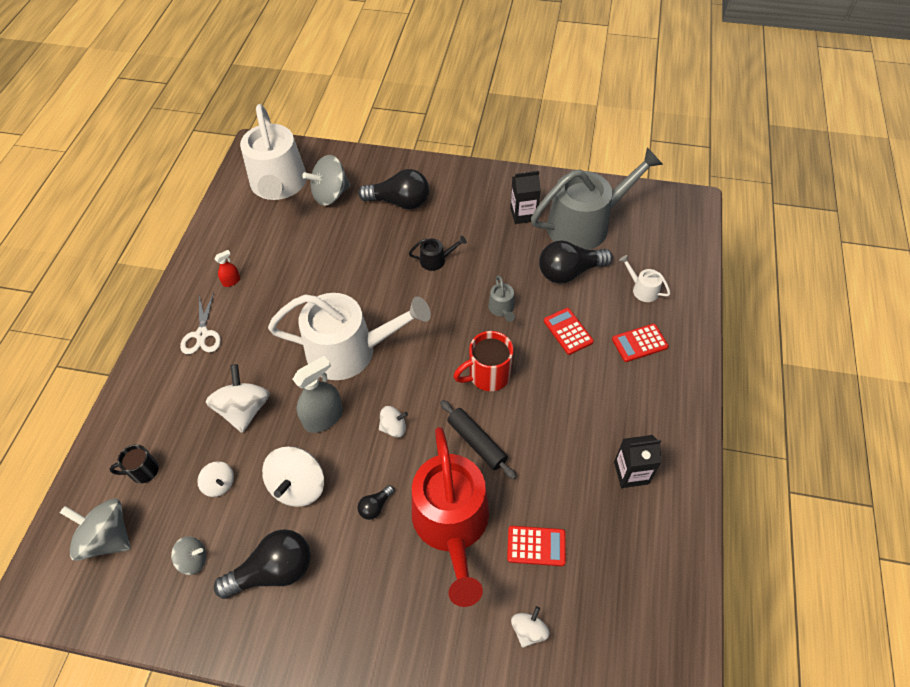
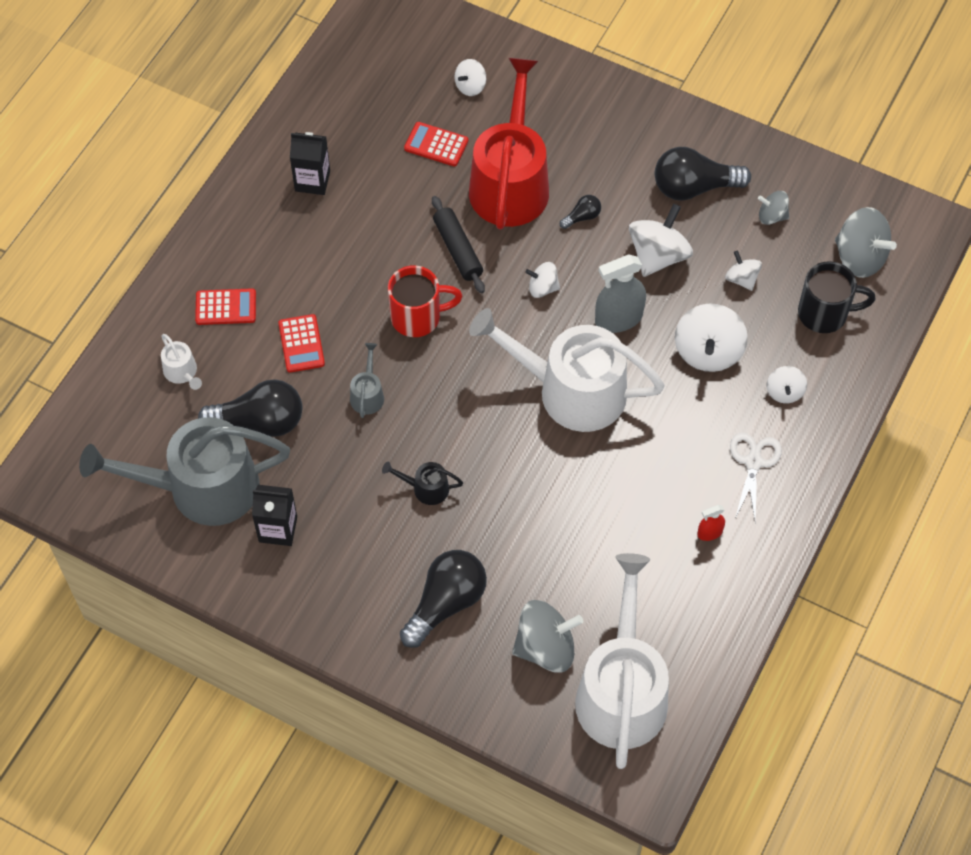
camera: 165 degrees left, 5 degrees up
black mug [110,444,159,483] -> black mug [798,261,876,333], size x1.59
black light bulb [358,169,429,209] -> black light bulb turned 105 degrees clockwise [400,550,487,648]
none -> white spinning top [767,366,807,403]

